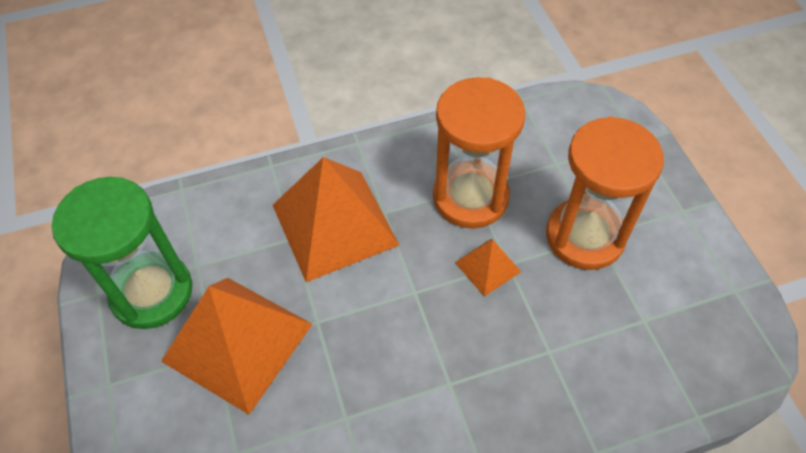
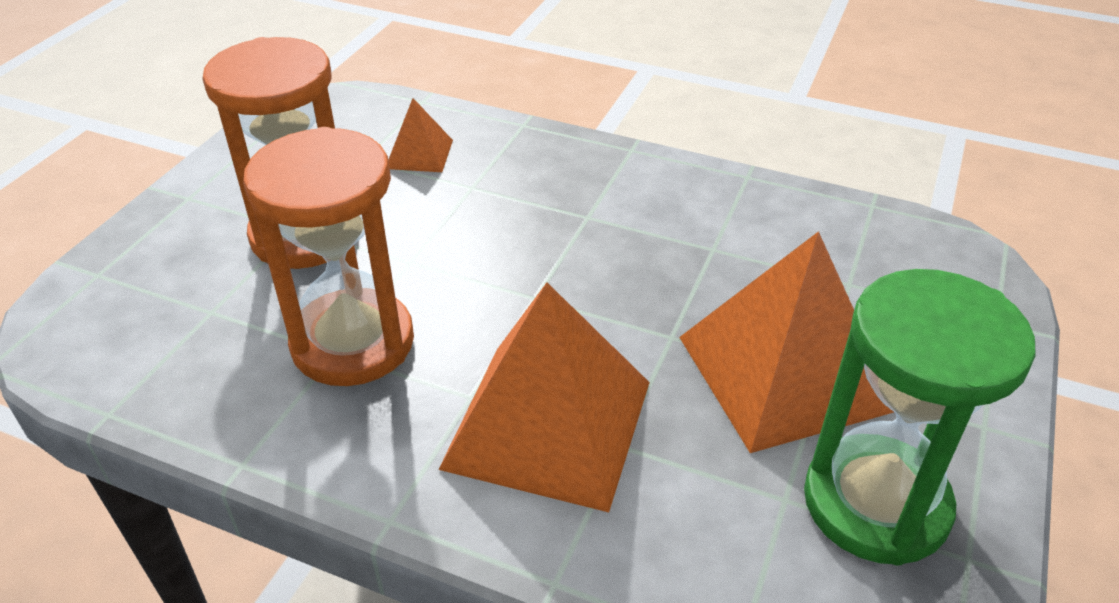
camera: 140 degrees left, 15 degrees down
orange pyramid [455,239,521,296] -> orange pyramid moved to [388,98,453,172]

